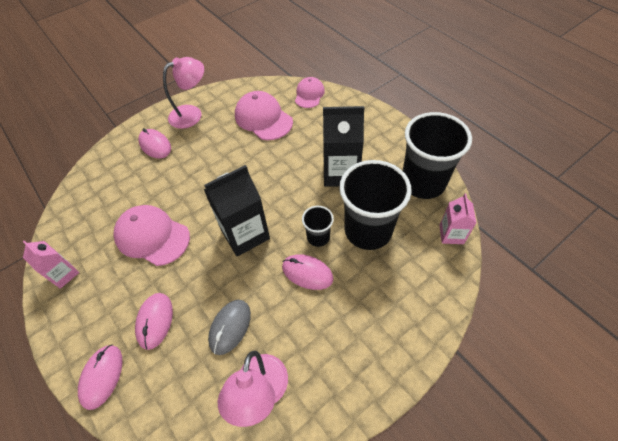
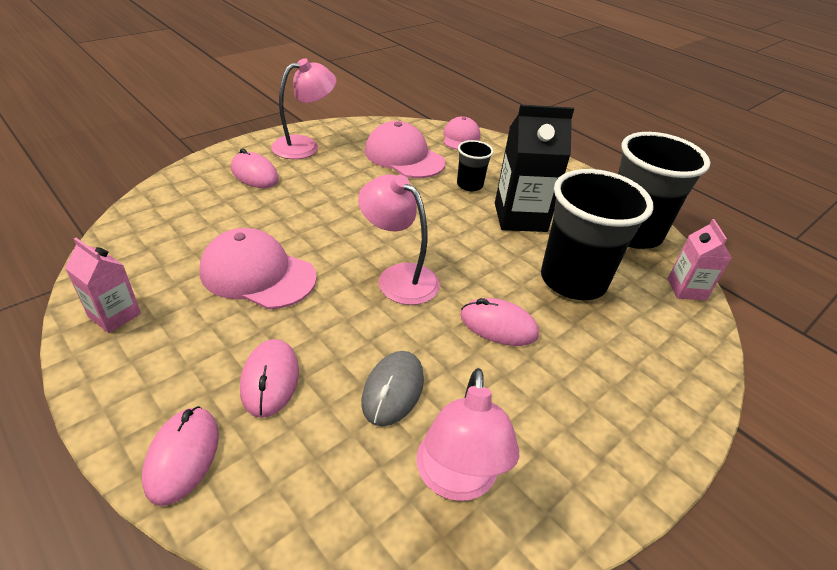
camera: 10 degrees left, 15 degrees down
black carton [204,165,270,256] -> pink lamp [358,174,440,305]
black cup [302,206,334,247] -> black cup moved to [457,140,494,191]

